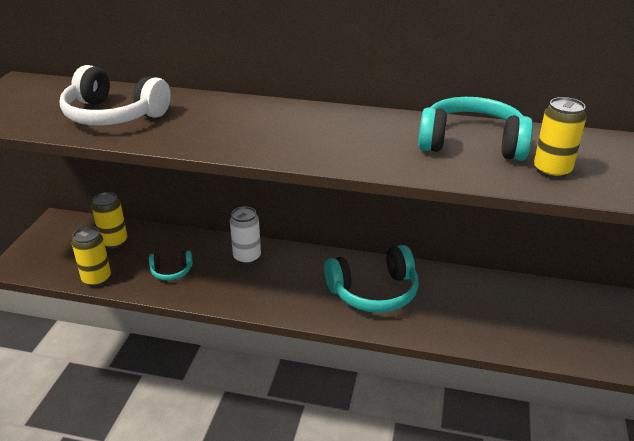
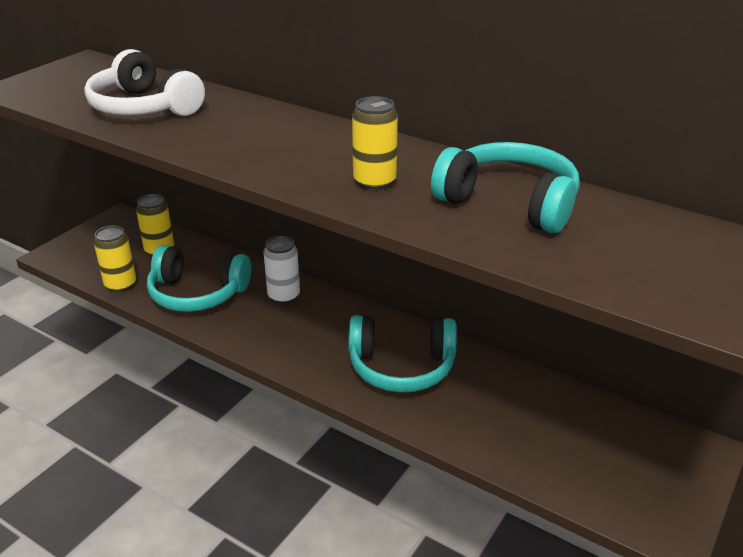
camera: 20 degrees right, 0 degrees up
turquoise headphones [149,251,192,280] -> turquoise headphones [147,245,251,312], size x2.01
yellow can [534,97,586,179] -> yellow can moved to [352,96,398,191]

